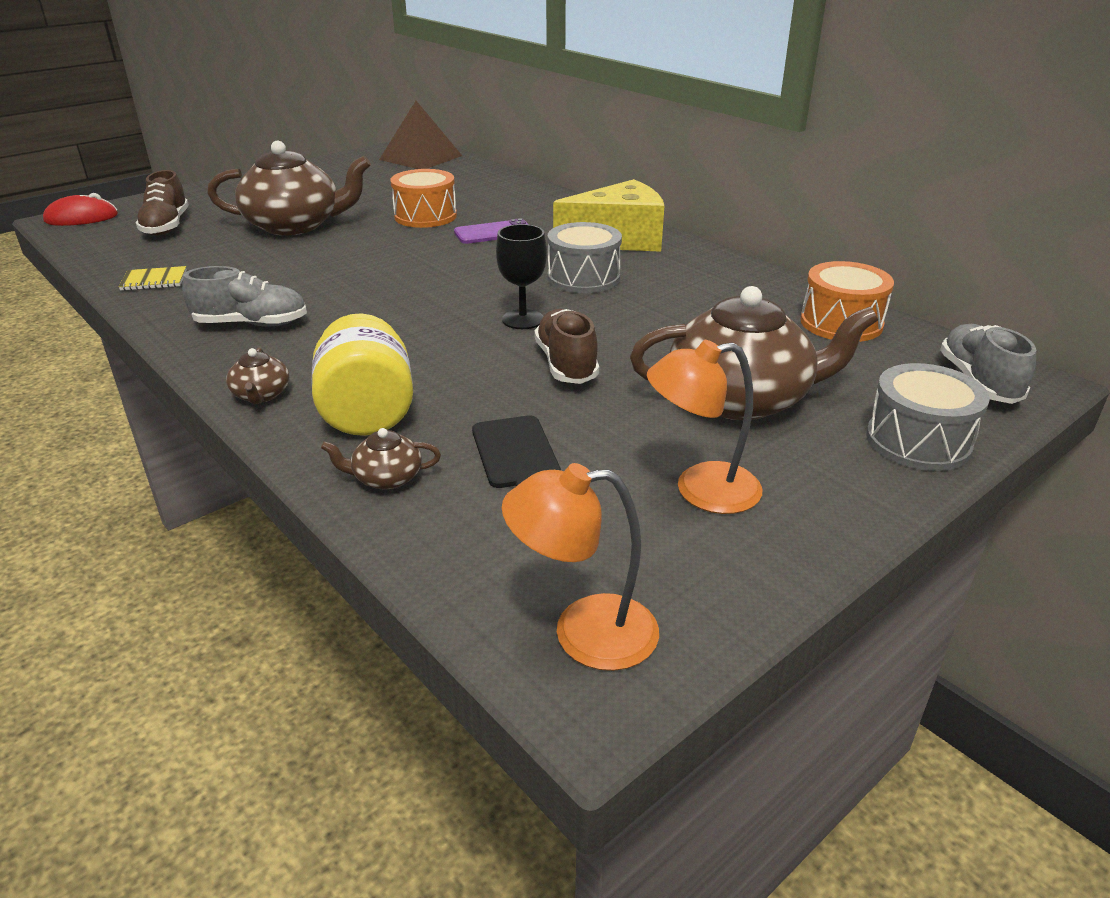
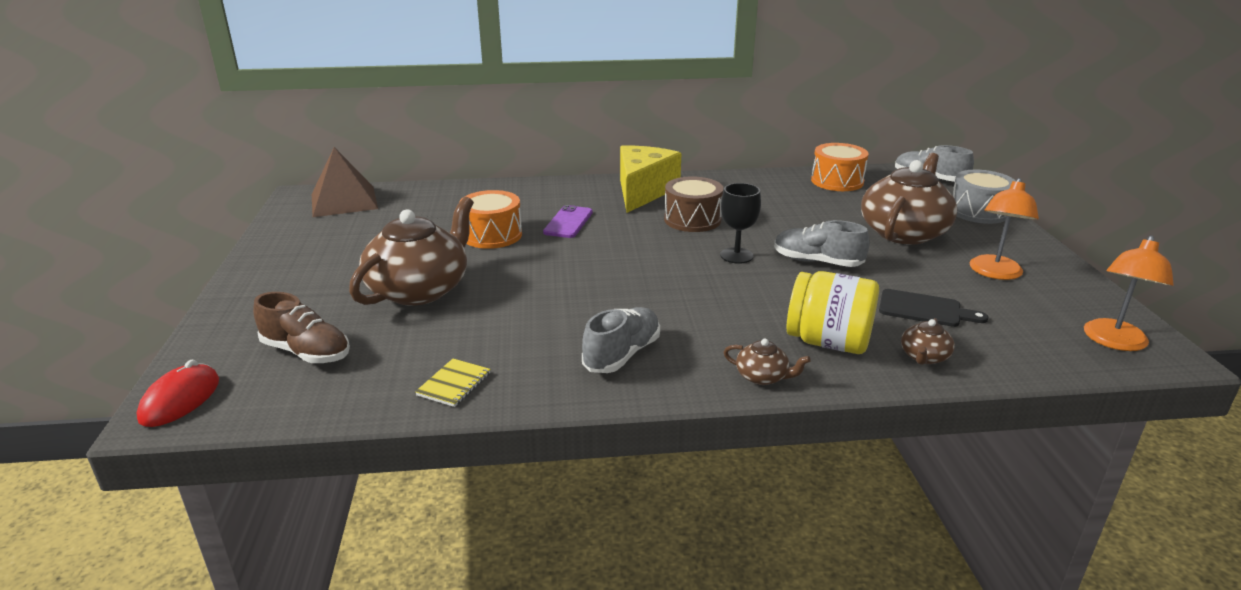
camera: 55 degrees left, 5 degrees down
brown shoe [534,309,599,384] -> grey shoe [774,220,870,267]
grey drum [548,222,622,293] -> brown drum [664,176,723,232]

